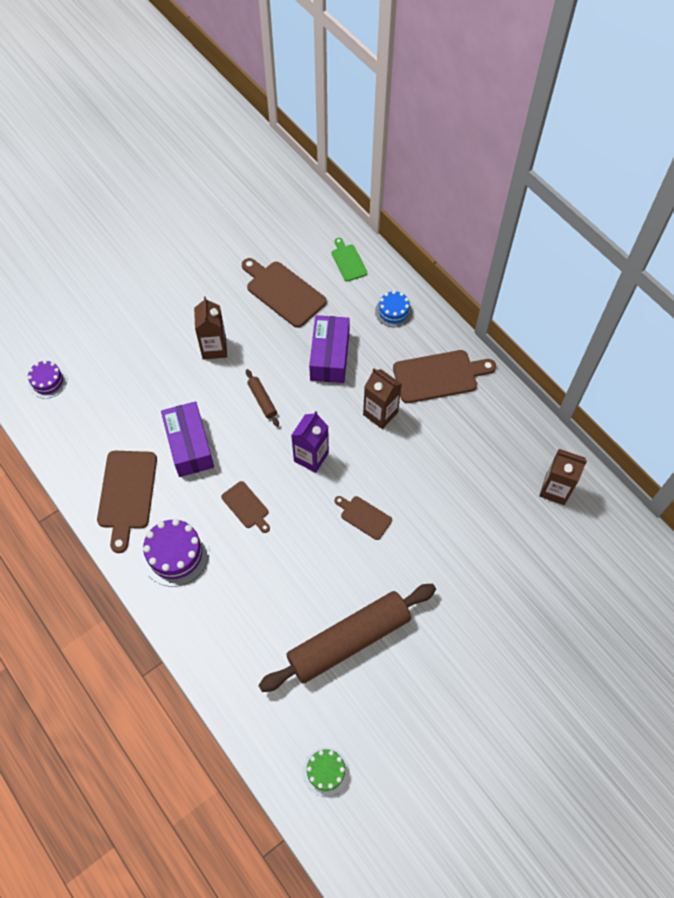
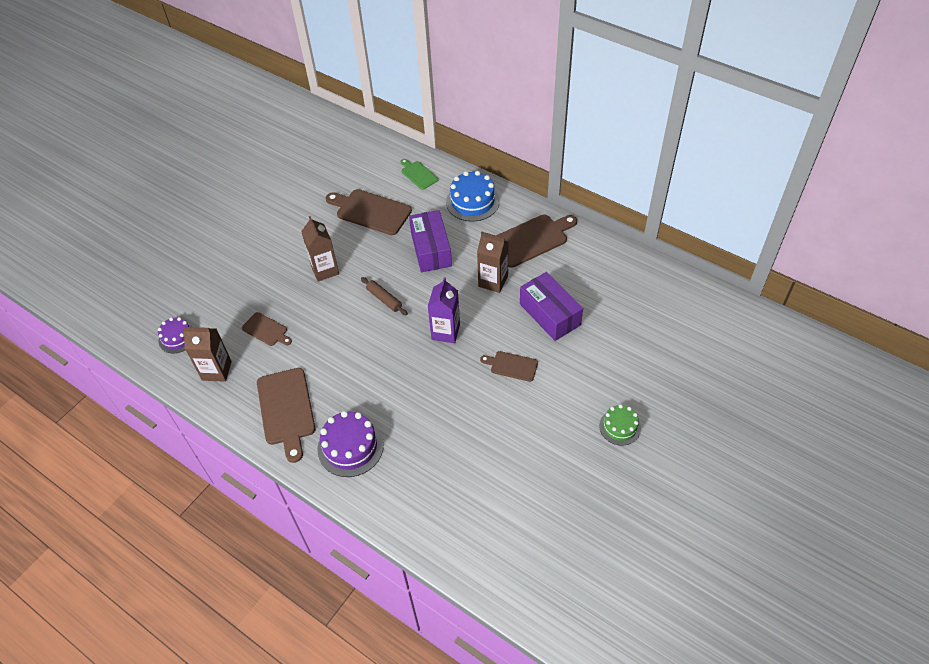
camera: 15 degrees left, 10 degrees down
purple box [161,401,214,477] -> purple box moved to [520,272,583,341]
brown cutting board [221,481,270,533] -> brown cutting board moved to [242,312,292,346]
brown rolling pin [258,584,436,692] -> none
green cake [303,747,350,797] -> green cake moved to [599,404,641,445]
blue cake [375,291,412,327] -> blue cake [446,171,500,221], size x1.60
brown carton [539,449,587,505] -> brown carton moved to [182,327,232,382]

